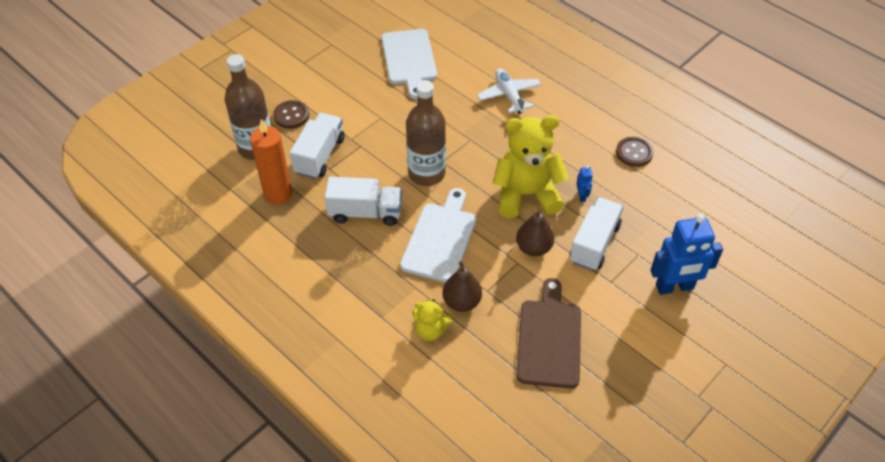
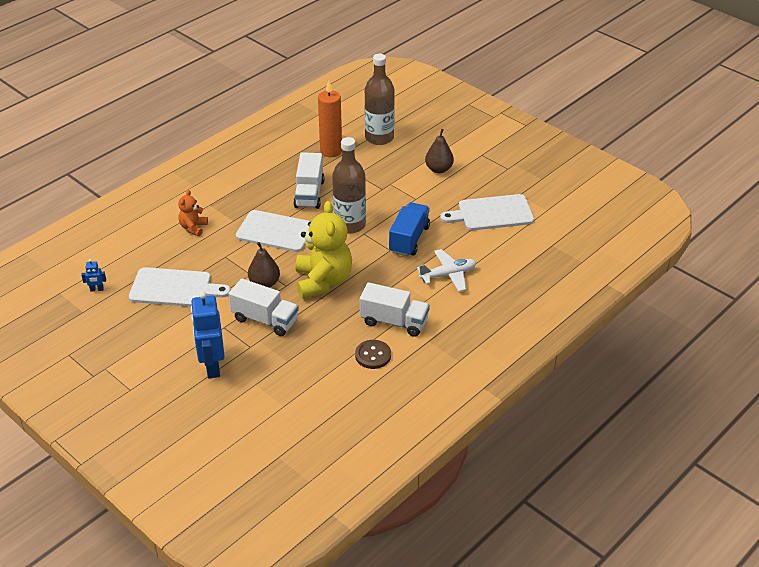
camera: 90 degrees right, 10 degrees down
brown button [273,100,309,129] -> none
white truck [290,113,345,179] -> white truck moved to [360,282,430,337]
yellow teddy bear [412,299,452,341] -> orange teddy bear [178,190,208,236]
brown pear [442,261,482,312] -> brown pear moved to [425,129,454,173]
brown cutting board [517,278,581,389] -> white cutting board [129,267,231,307]
blue robot [576,166,593,202] -> blue robot moved to [81,259,106,291]
none -> blue truck [389,202,430,256]

